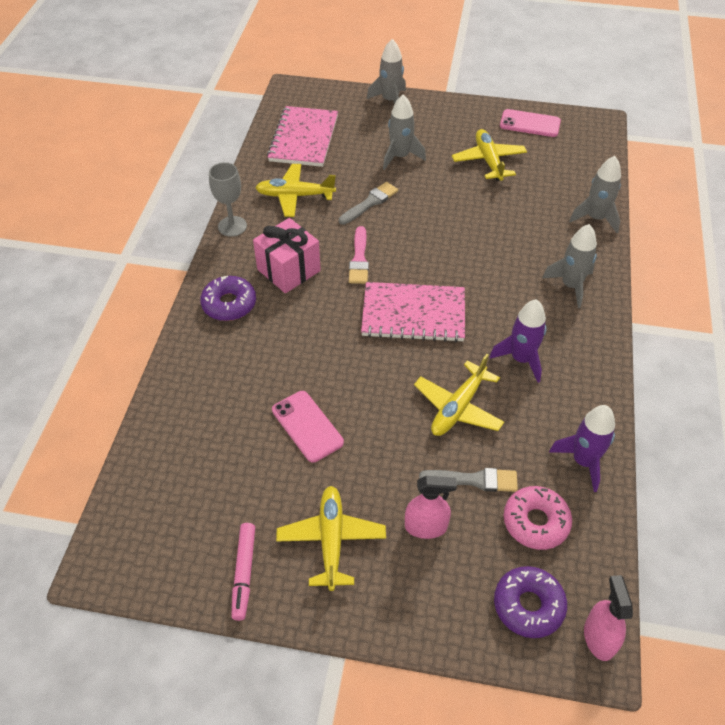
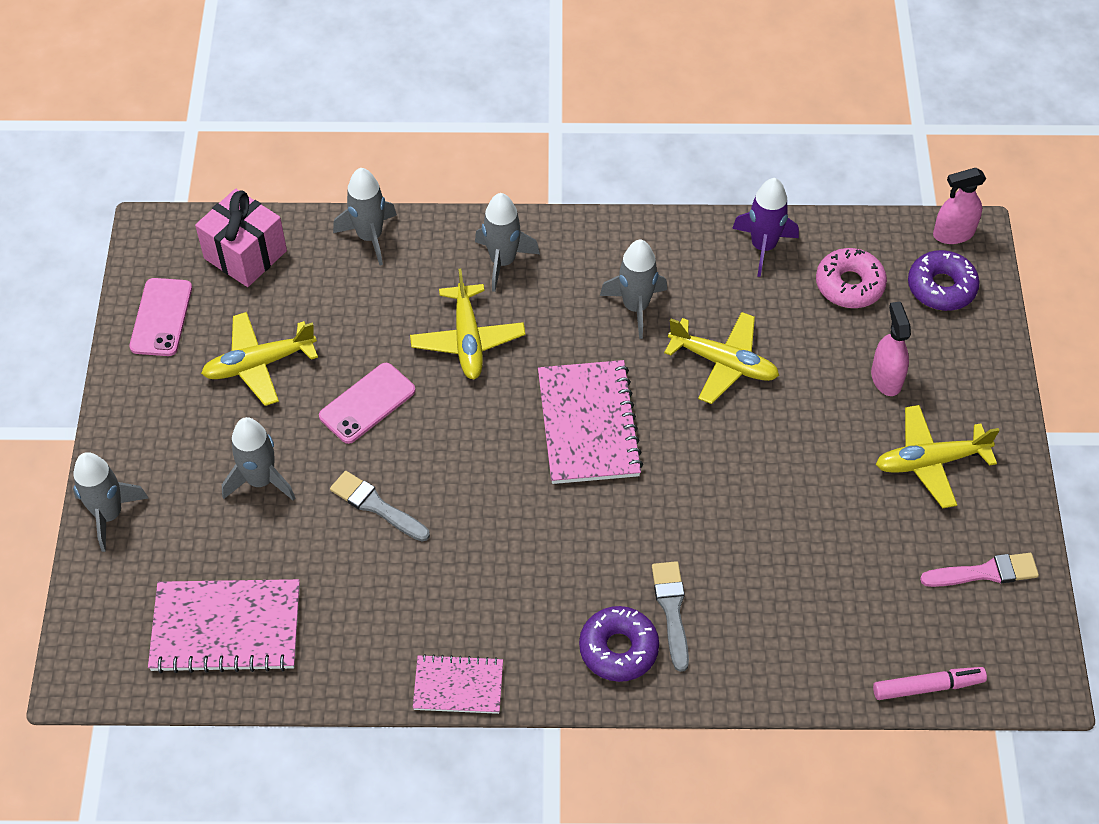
camera: 100 degrees left, 5 degrees up
grey goblet [209,162,247,237] -> pink notebook [413,654,503,714]
pink marker [231,523,255,621] -> pink marker moved to [873,667,987,700]
pink gift [253,218,321,293] -> pink gift moved to [195,189,287,287]
yellow plane [255,164,336,217] -> yellow plane moved to [410,269,525,379]
pink phone [272,391,344,462] -> pink phone moved to [319,363,415,444]
pink brush [349,226,369,284] -> pink brush moved to [920,553,1039,587]
grey brush [419,468,518,492] -> grey brush moved to [652,561,689,672]
purple rocket [489,299,546,383] -> grey rocket [600,240,667,339]

